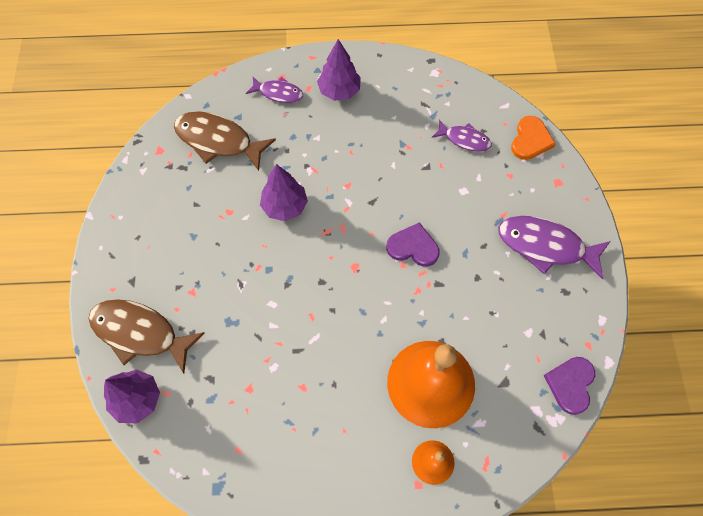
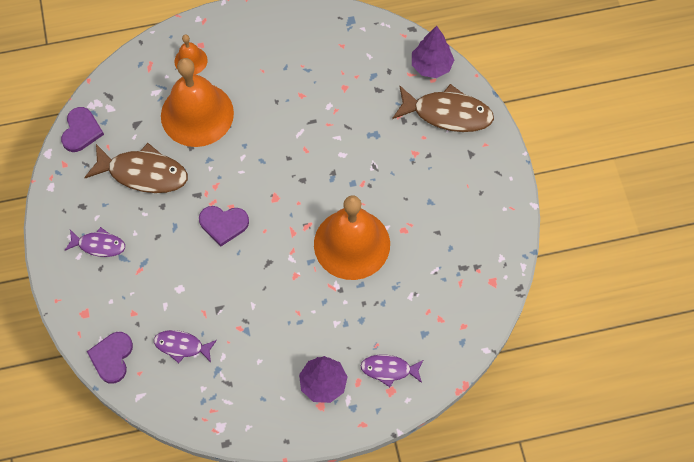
camera: 170 degrees right, 0 degrees up
brown fish [174,111,276,171] -> brown fish moved to [84,143,188,193]
purple tree [260,164,308,221] -> orange bell [314,195,390,280]
purple fish [498,216,611,279] -> purple fish [64,227,125,257], size x0.57
orange heart [511,116,555,160] -> purple heart [87,332,133,384]

